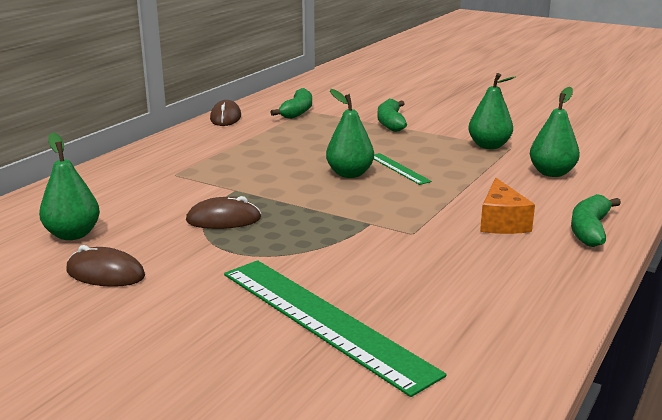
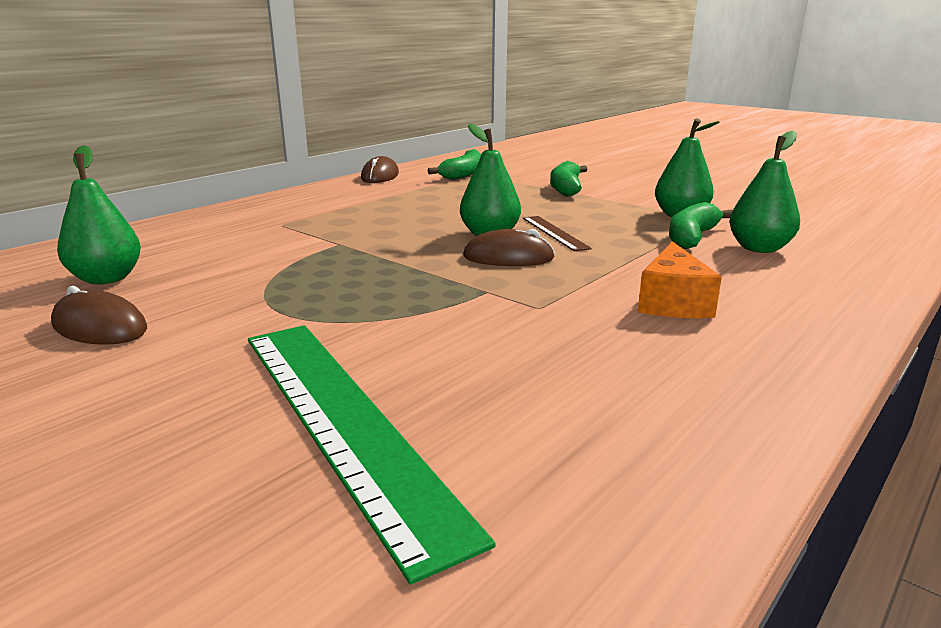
camera: 10 degrees right, 0 degrees up
brown mouse [186,196,261,229] -> brown mouse moved to [463,229,555,266]
green ruler [374,153,432,185] -> brown ruler [523,216,592,251]
green banana [571,194,621,247] -> green banana moved to [669,202,733,249]

